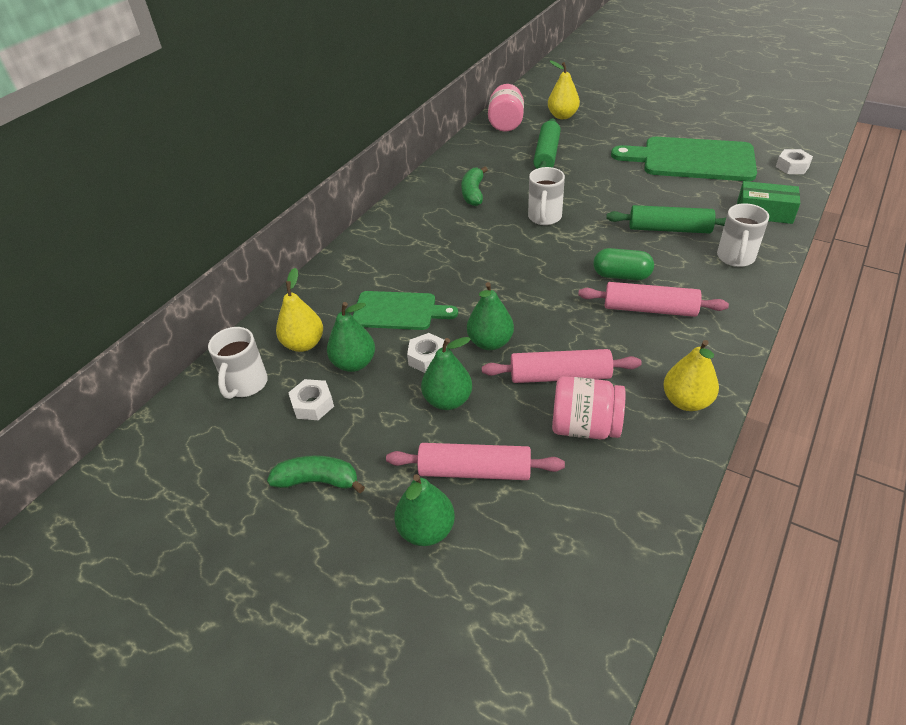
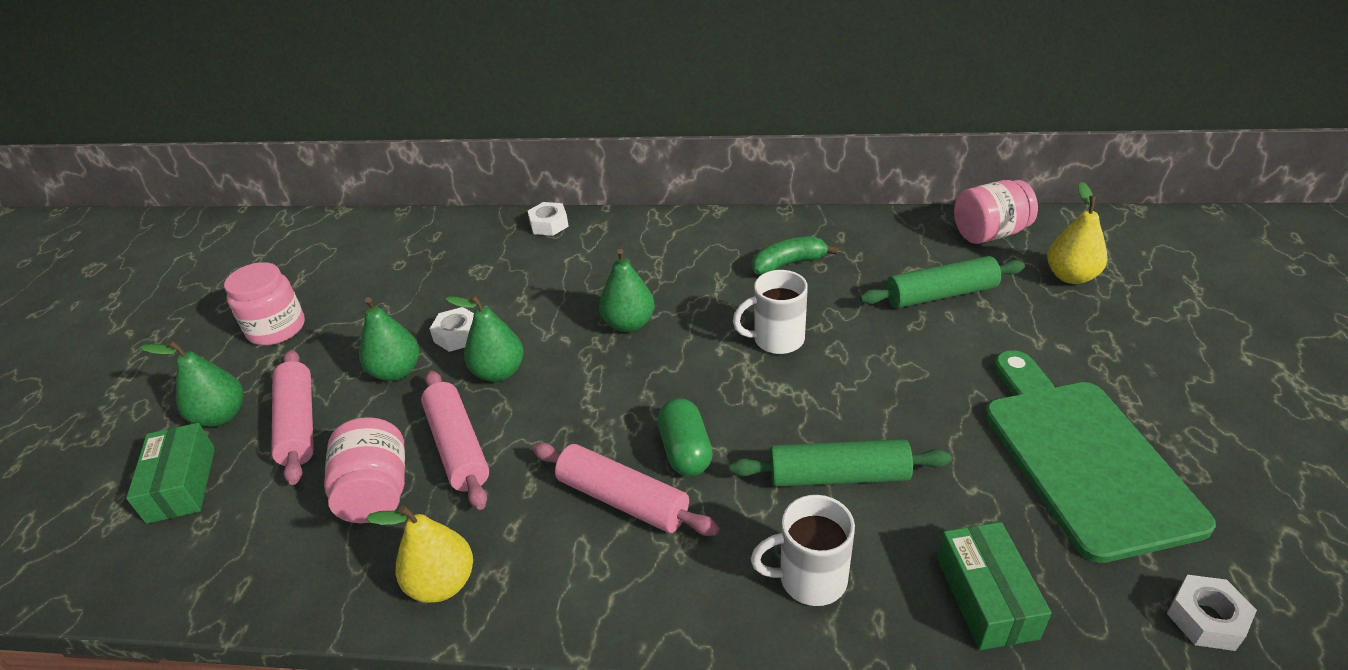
camera: 65 degrees right, 5 degrees down
white mug [208,327,268,399] -> none
green banana [267,455,365,493] -> pink jar [224,262,305,345]
yellow pear [276,268,323,352] -> none
white nut [288,379,334,420] -> white nut moved to [528,202,569,236]
green pear [327,302,375,372] -> green pear moved to [599,249,655,332]
green cutting board [352,291,458,330] -> none
pink rolling pin [578,282,729,317] -> pink rolling pin turned 45 degrees counterclockwise [532,443,719,536]
green rolling pin [606,205,727,233] -> green rolling pin turned 75 degrees counterclockwise [730,439,952,487]
none -> green box [126,423,215,524]

